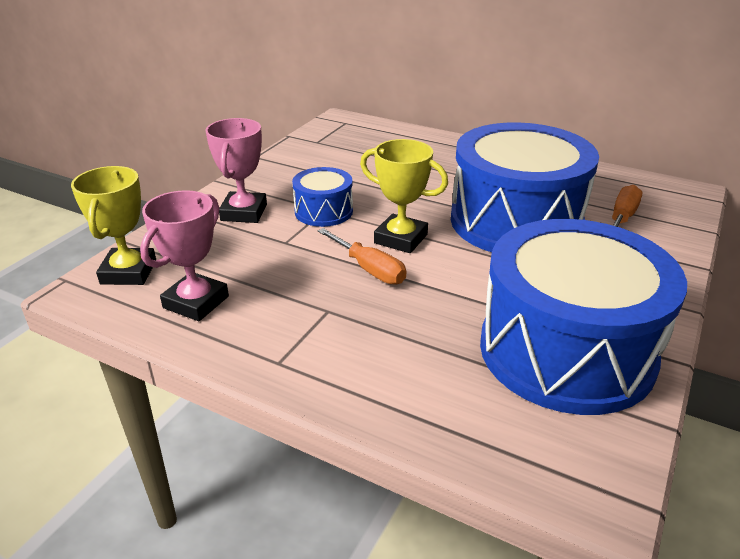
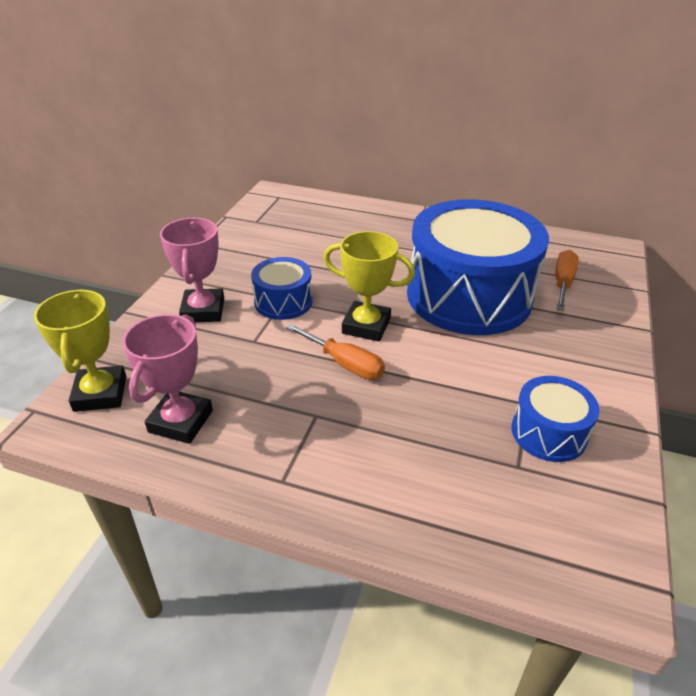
camera: 10 degrees left, 5 degrees up
blue drum [480,219,687,415] -> blue drum [511,376,600,462], size x0.46

